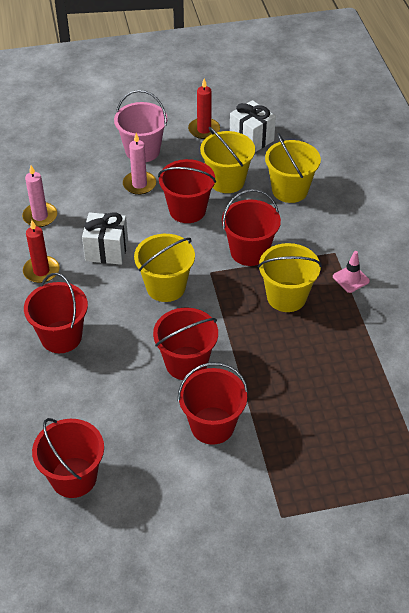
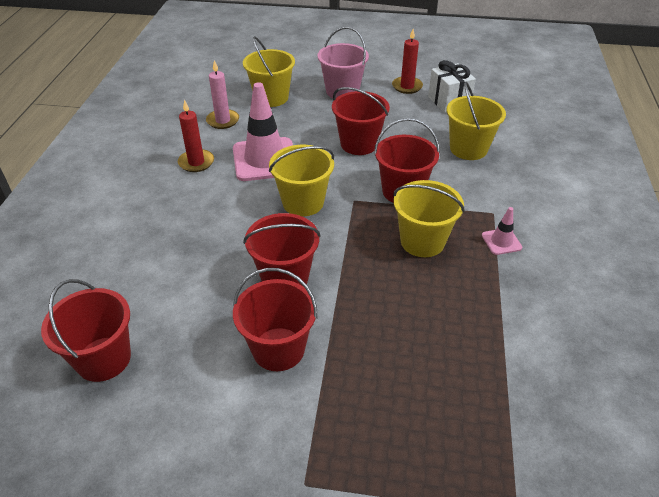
camera: 20 degrees right, 5 degrees down
red bucket [24,273,88,353] -> none
white gift [82,212,128,265] -> pink traffic cone [233,82,293,181]
pink candle [123,133,156,195] -> none
yellow bucket [200,127,255,193] -> yellow bucket moved to [243,36,295,107]

